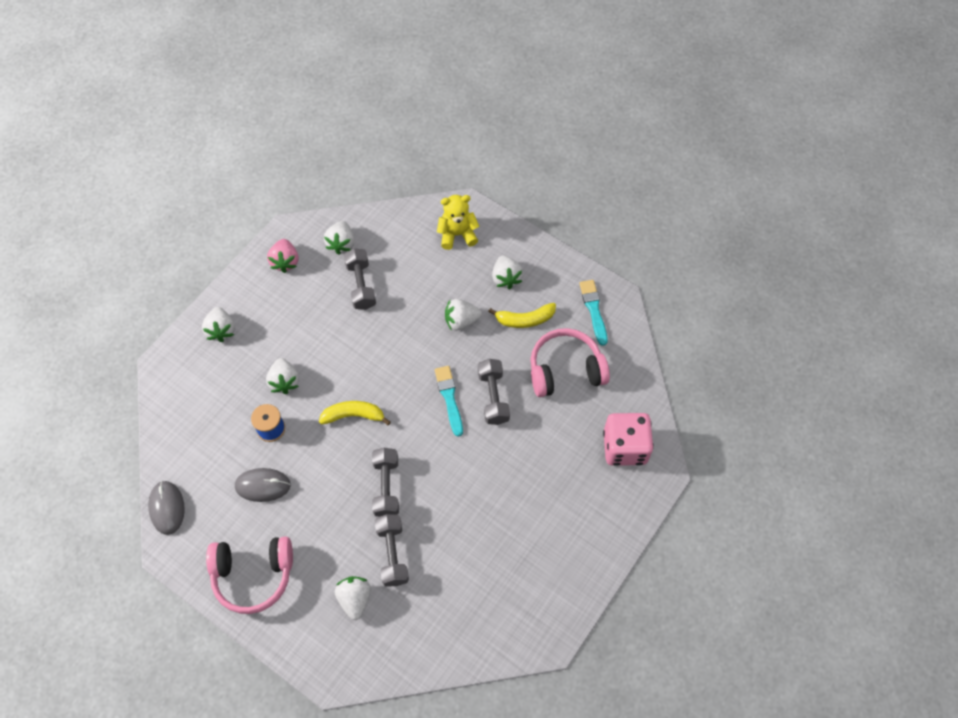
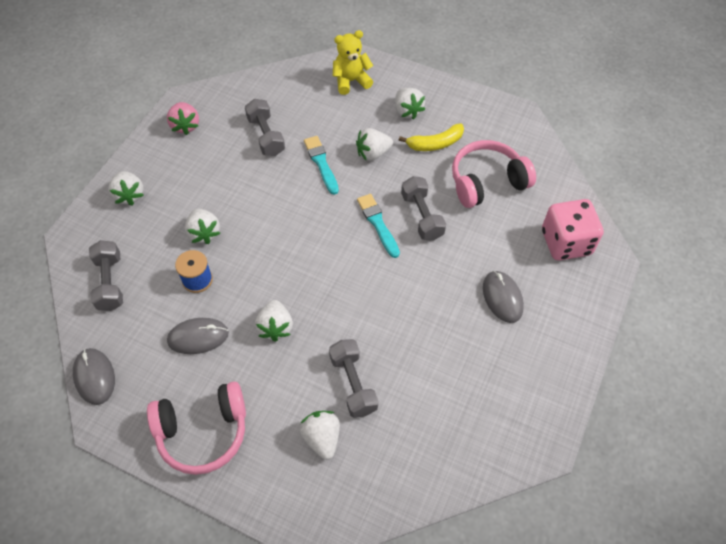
camera: 10 degrees left, 5 degrees down
yellow banana [319,401,391,425] -> none
white strawberry [324,221,354,255] -> white strawberry moved to [255,300,293,342]
grey dumbbell [372,448,399,517] -> grey dumbbell moved to [89,240,123,311]
turquoise brush [579,280,608,346] -> turquoise brush moved to [304,136,339,195]
none -> grey mouse [483,271,524,323]

